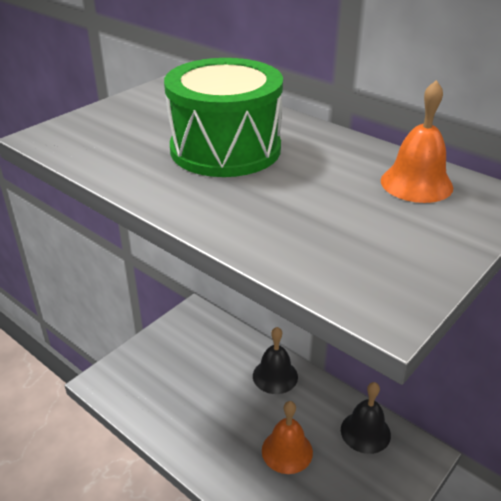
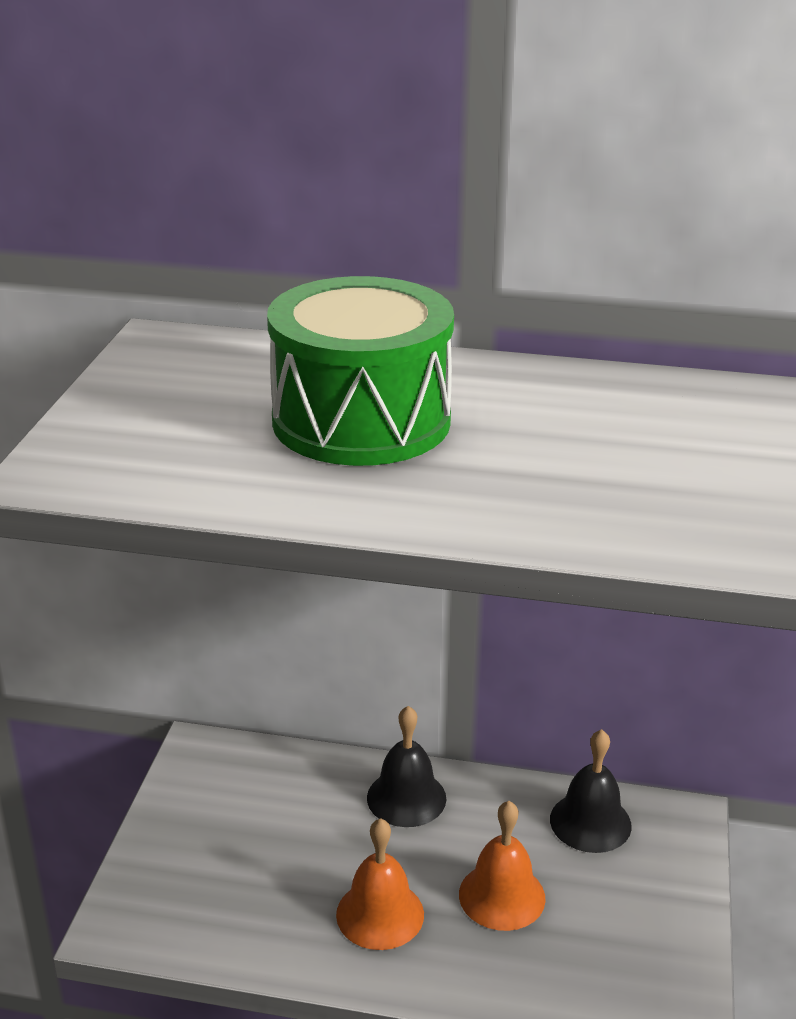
camera: 30 degrees left, 5 degrees down
orange bell [381,80,453,203] -> orange bell moved to [336,818,424,950]

